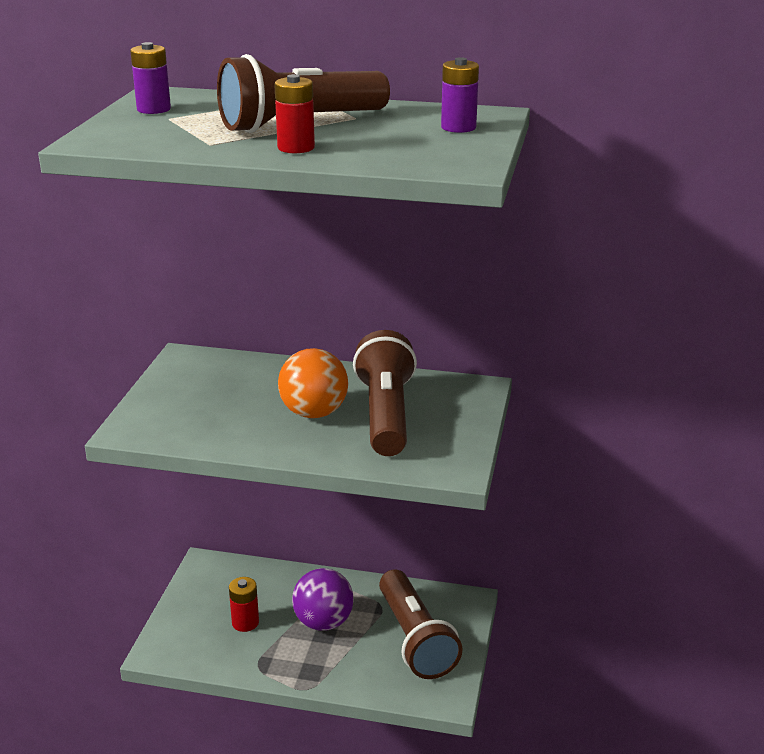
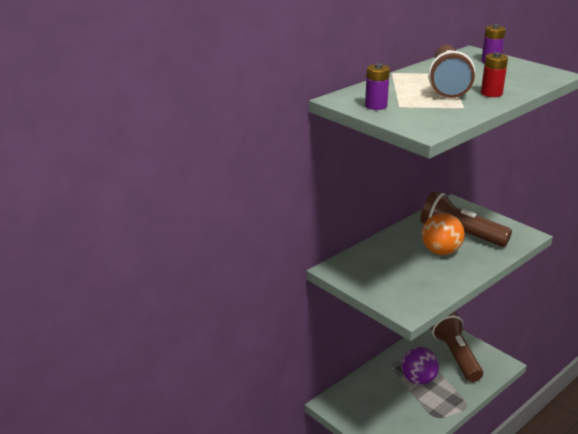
camera: 55 degrees left, 0 degrees up
red battery [229,577,259,632] -> none
brown flashlight [379,569,463,679] -> brown flashlight turned 120 degrees counterclockwise [431,312,483,382]

